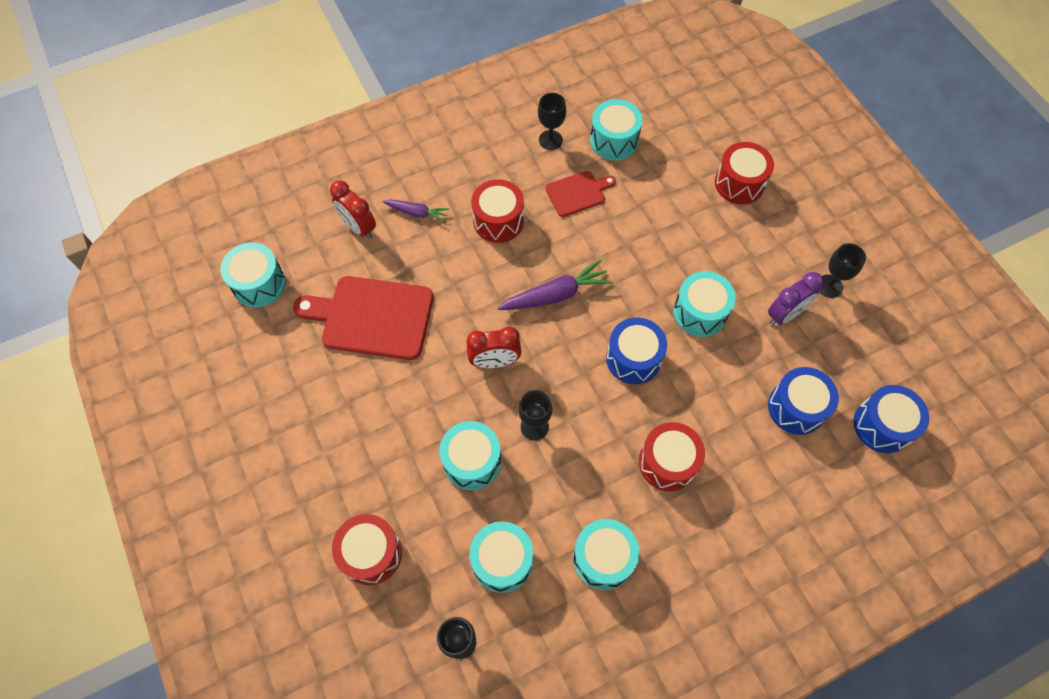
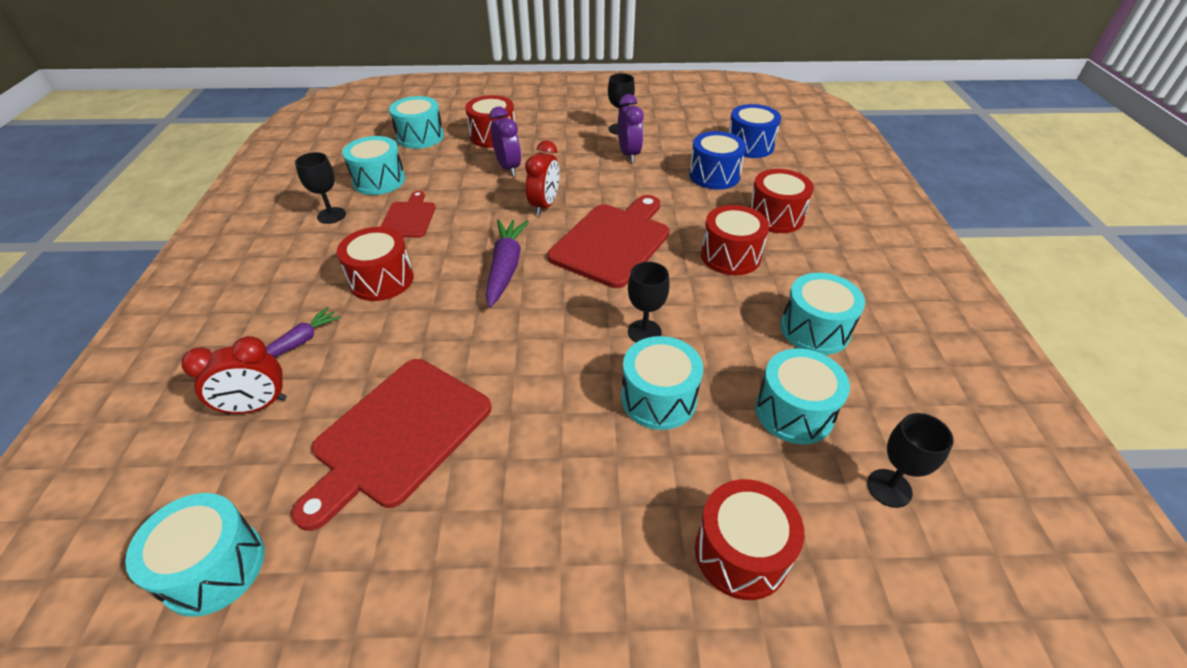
camera: 65 degrees left, 20 degrees down
red clock [467,326,522,368] -> red clock moved to [525,141,559,216]
blue drum [606,318,667,384] -> red cutting board [548,195,670,288]
turquoise drum [673,271,736,337] -> turquoise drum moved to [389,96,444,149]
none -> purple clock [490,107,521,176]
none -> red drum [749,169,814,233]

